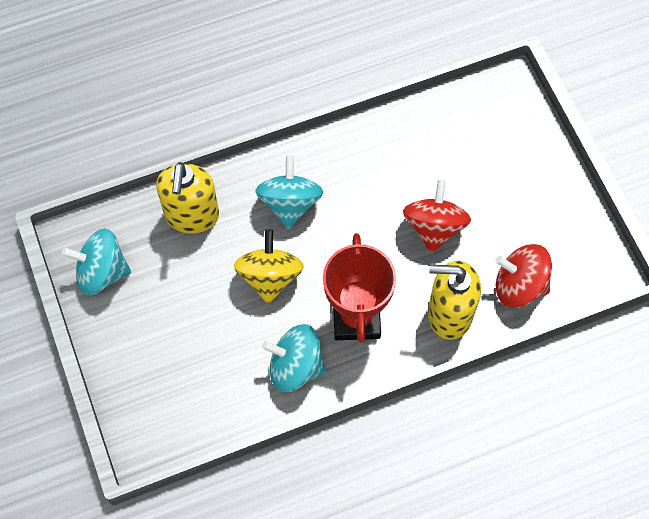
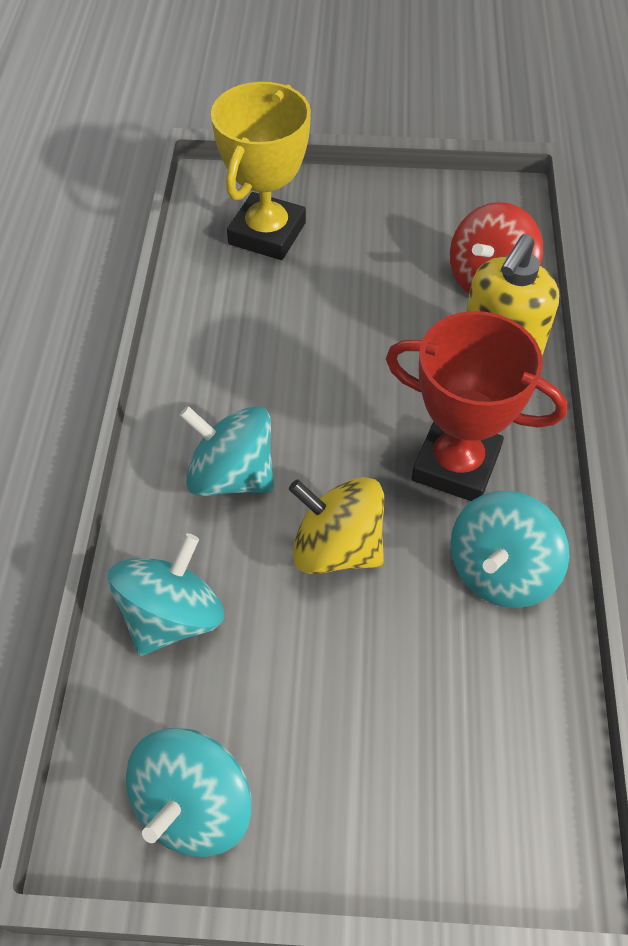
camera: 65 degrees left, 10 degrees down
yellow soap dispenser [156,162,219,234] -> turquoise spinning top [108,533,224,656]
red spinning top [403,179,471,253] -> none
none -> yellow trophy [211,82,311,260]

